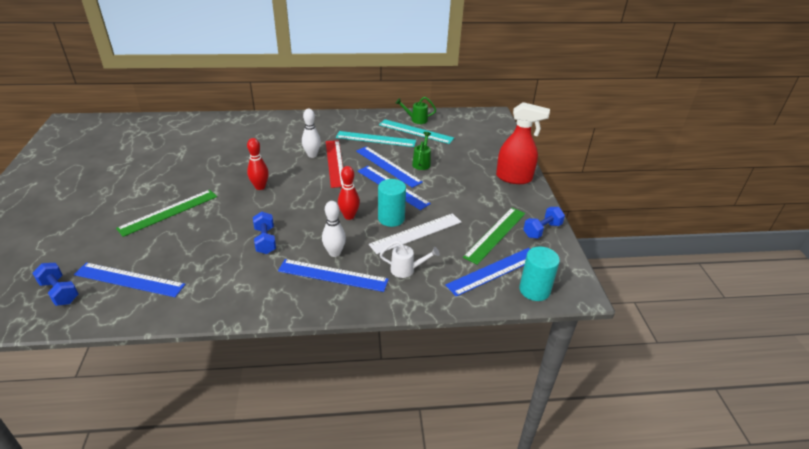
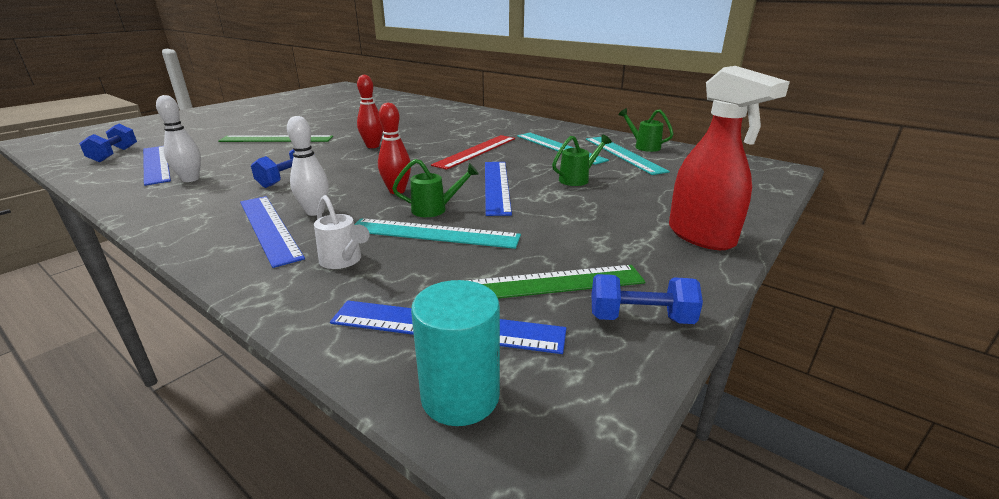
camera: 45 degrees right, 10 degrees down
white bowling pin [302,109,321,158] -> white bowling pin moved to [156,95,201,182]
blue ruler [356,146,423,188] -> none
white ruler [369,213,461,254] -> turquoise ruler [354,218,521,249]
turquoise cylinder [378,179,406,227] -> green watering can [392,159,479,217]

